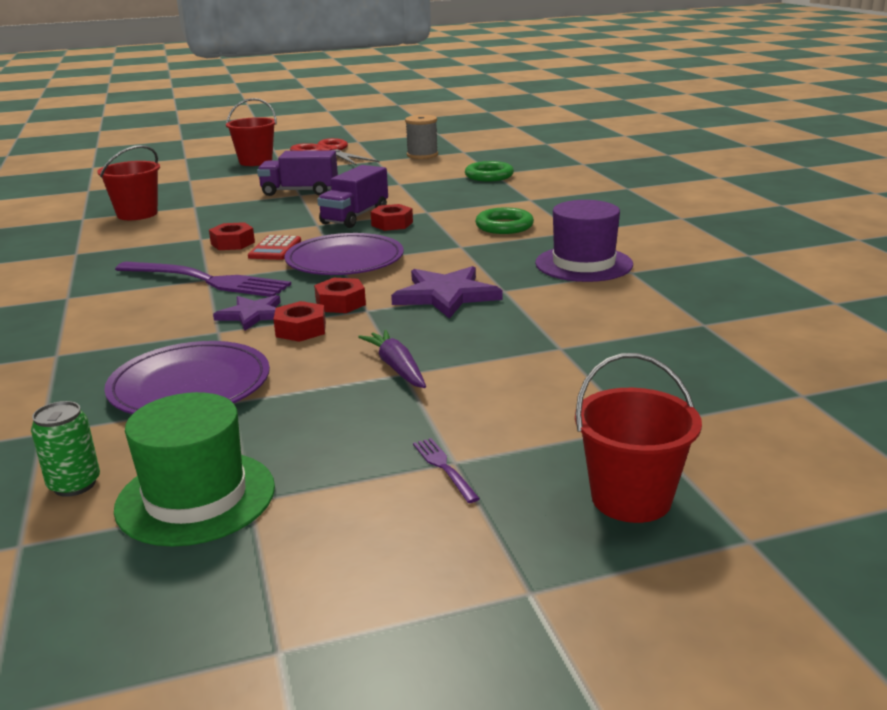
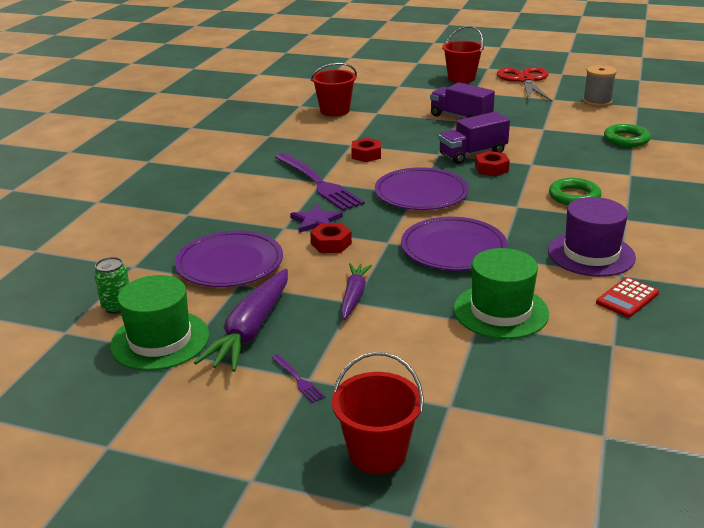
camera: 35 degrees right, 5 degrees up
red calculator [248,235,301,260] -> red calculator moved to [596,277,659,318]
red nut [314,278,366,313] -> none
purple star [391,266,502,319] -> purple plate [401,217,508,271]
purple fork [413,438,480,503] -> purple fork turned 135 degrees clockwise [271,354,325,403]
none -> purple carrot [194,269,288,372]
none -> green hat [454,248,549,339]

